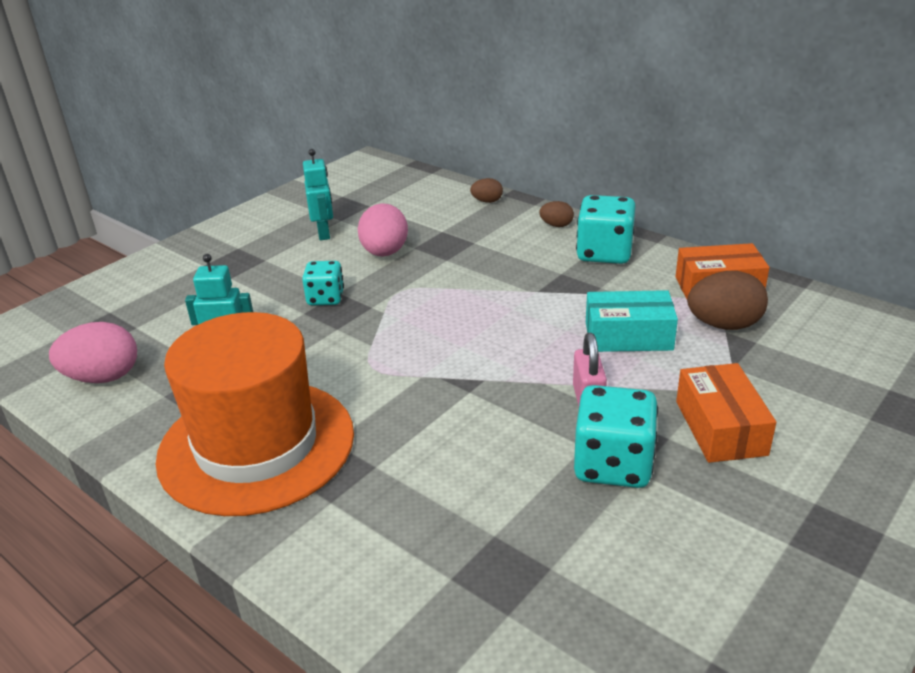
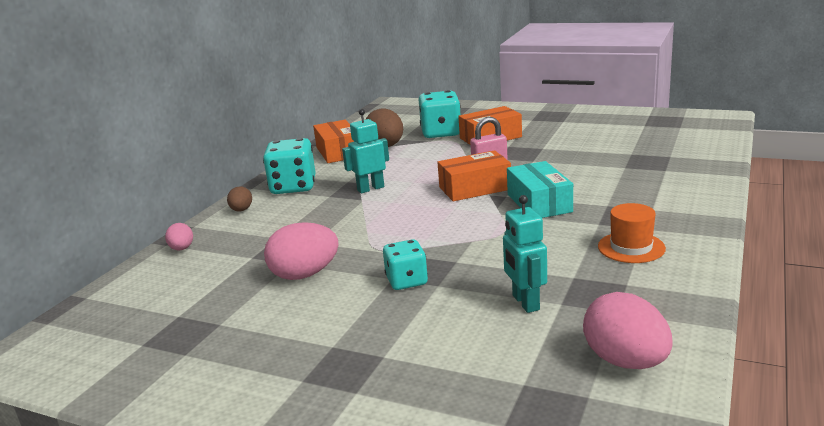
camera: 105 degrees left, 10 degrees down
orange hat [156,312,354,516] -> orange hat [598,203,666,263], size x0.41
turquoise robot [303,149,333,240] -> turquoise robot moved to [342,109,389,193]
brown egg [470,178,503,203] -> pink egg [165,223,193,250]
turquoise dice [574,385,658,488] -> turquoise dice moved to [419,90,461,138]
turquoise box [586,290,678,352] -> turquoise box moved to [507,161,573,218]
none -> orange box [437,150,511,201]

